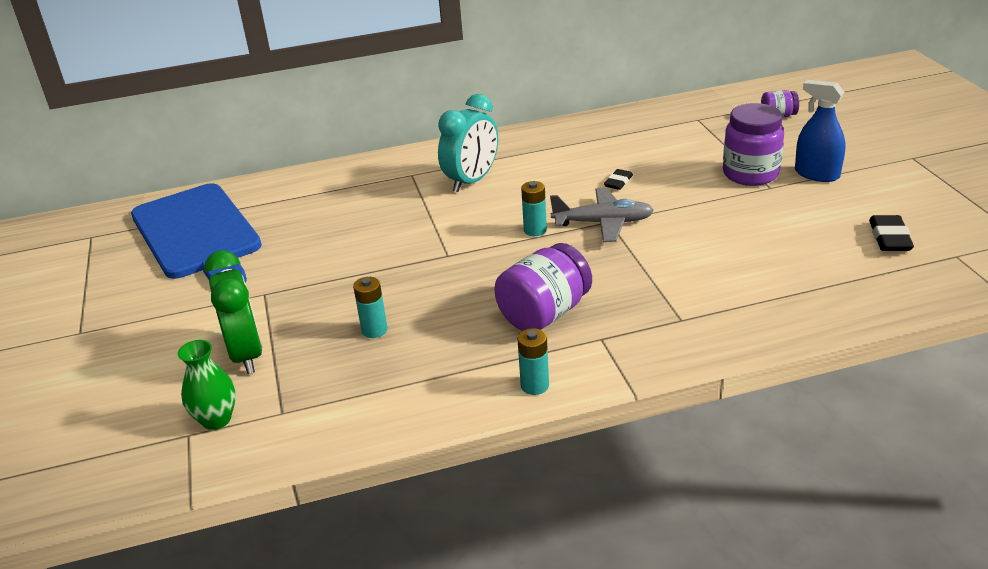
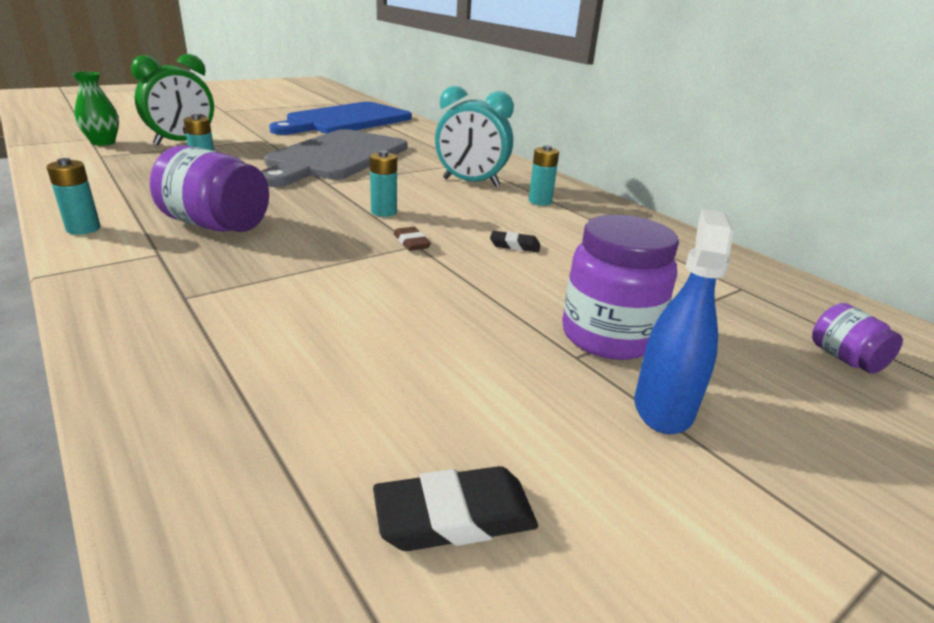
camera: 65 degrees right, 5 degrees down
grey plane [550,188,654,242] -> brown eraser [394,227,431,251]
none -> grey cutting board [261,129,408,187]
none -> turquoise battery [529,145,559,206]

